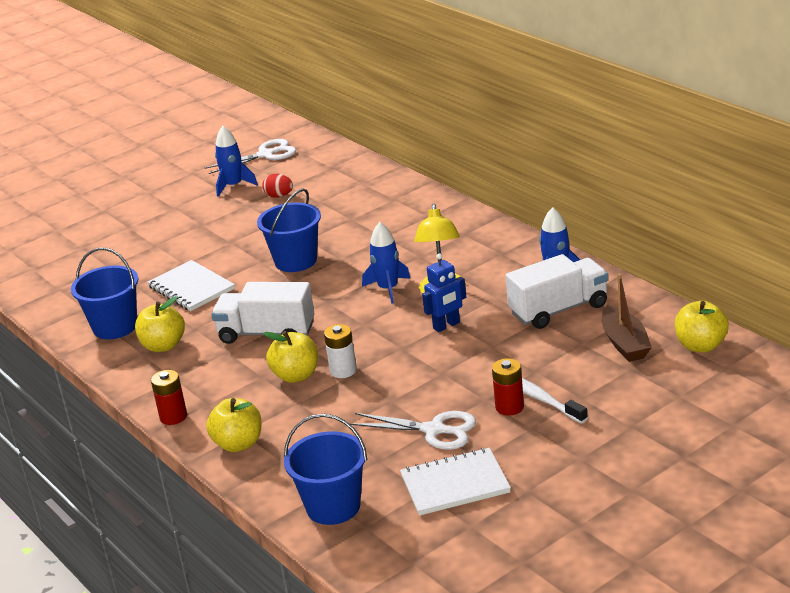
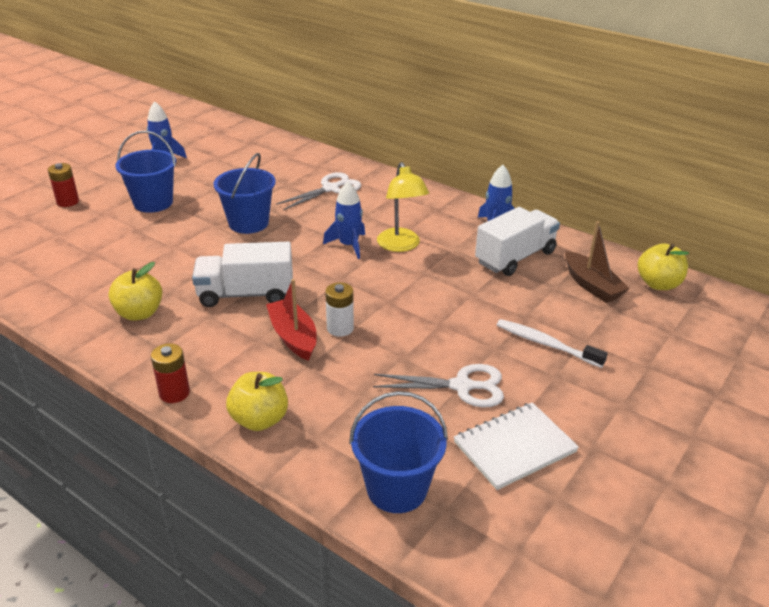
camera: 20 degrees left, 5 degrees up
blue bucket [71,248,138,339] -> blue bucket moved to [115,131,176,213]
white notebook [147,260,235,311] -> none
white scissors [205,139,296,174] -> white scissors moved to [276,172,361,210]
red egg [262,174,293,198] -> none
yellow apple [263,331,318,383] -> red boat [266,279,317,361]
blue robot [422,253,466,332] -> none
red battery [492,358,524,416] -> red battery moved to [48,163,79,207]

